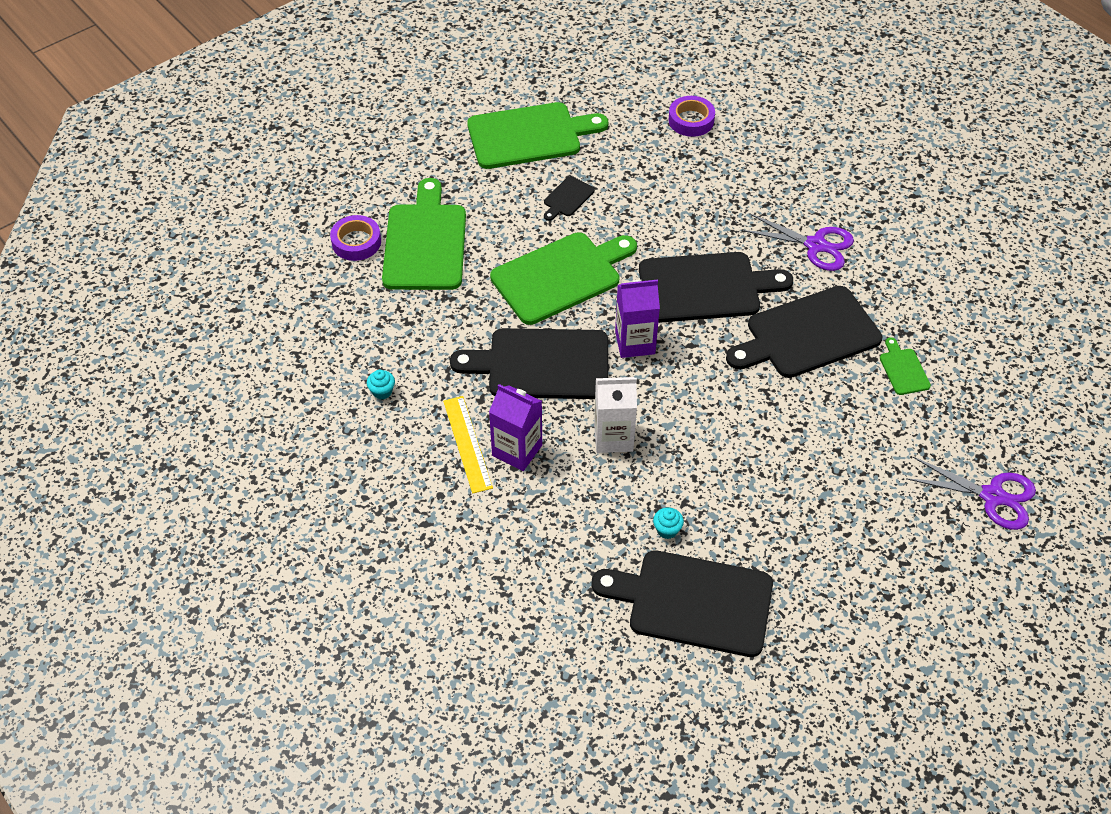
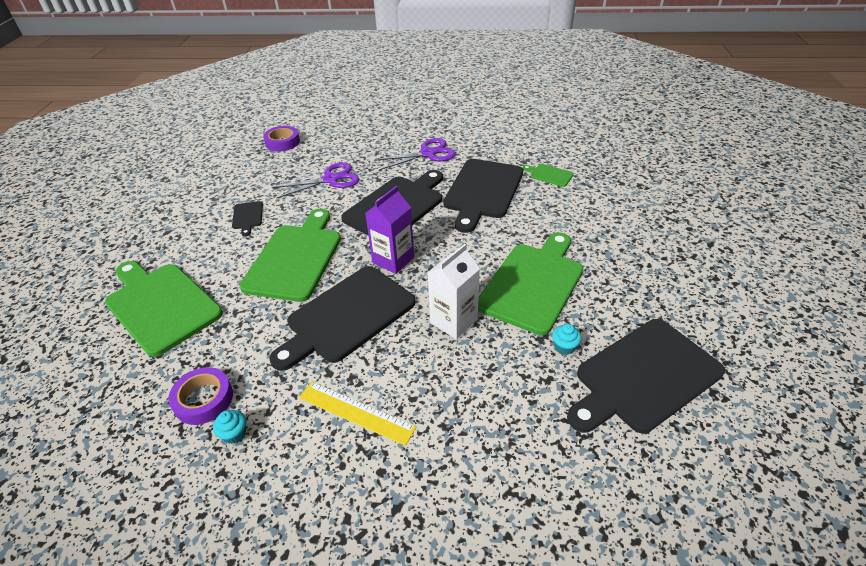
camera: 45 degrees left, 10 degrees down
purple tape [330,215,381,261] -> purple tape moved to [168,367,233,425]
green cutting board [467,102,608,169] -> green cutting board moved to [478,232,583,335]
purple carton [489,384,542,471] -> none
purple scissors [906,457,1036,530] -> purple scissors moved to [272,162,359,199]

